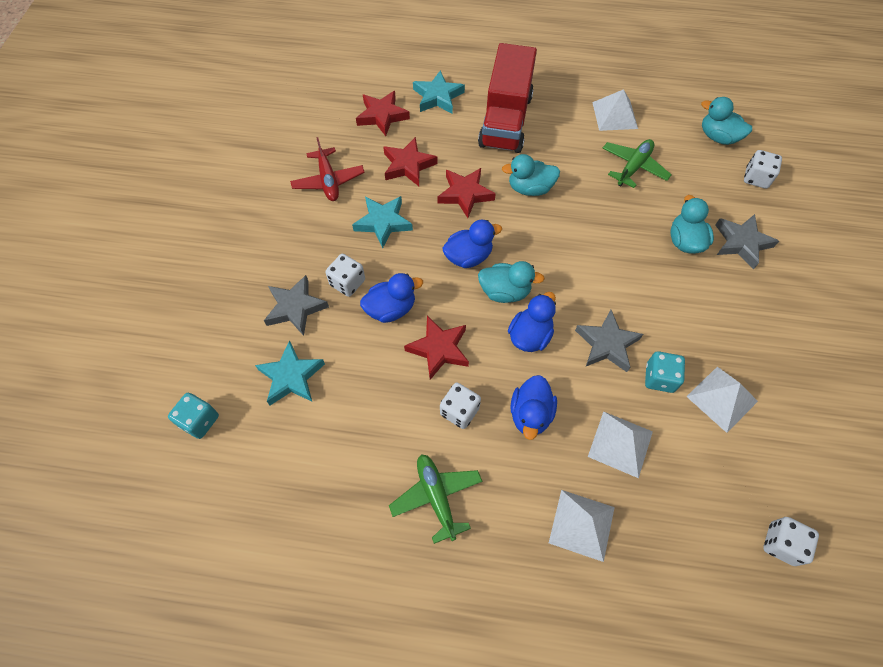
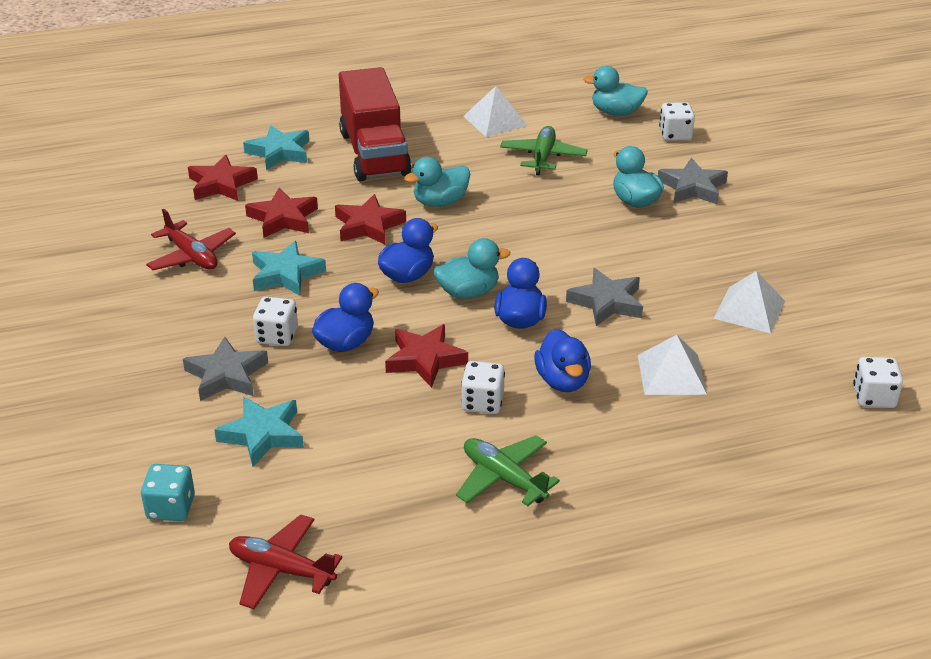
camera: 25 degrees left, 25 degrees down
white pyramid [549,490,615,562] -> none
turquoise dice [645,351,685,393] -> none
none -> red plane [229,514,343,609]

